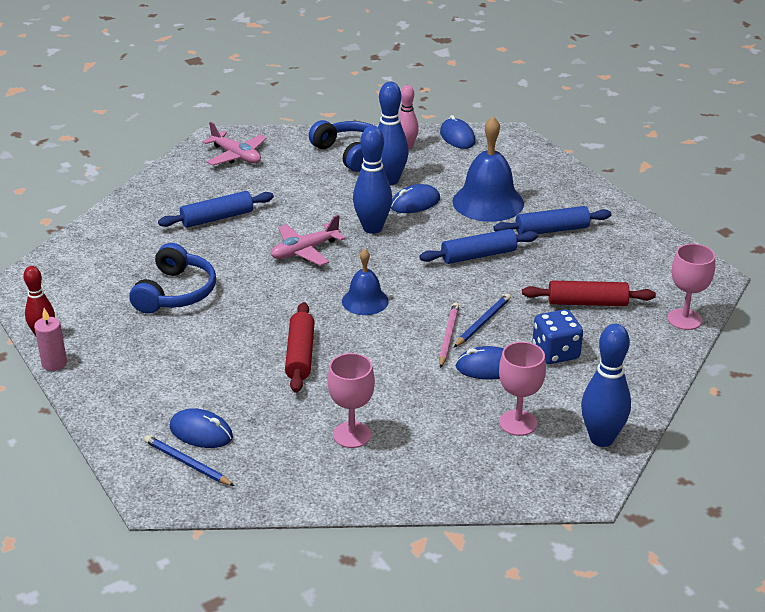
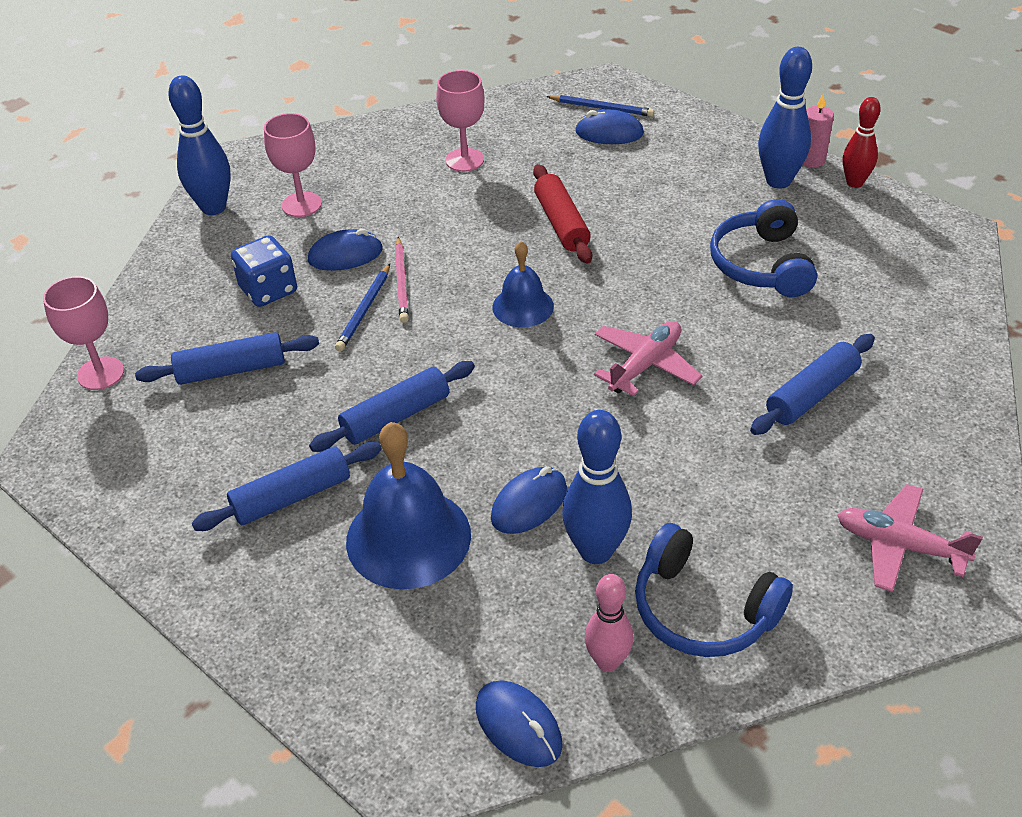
camera: 165 degrees right, 10 degrees up
blue bowling pin [353,126,392,234] -> blue bowling pin moved to [758,47,812,189]
red rolling pin [522,281,656,306] -> blue rolling pin [135,332,319,385]

